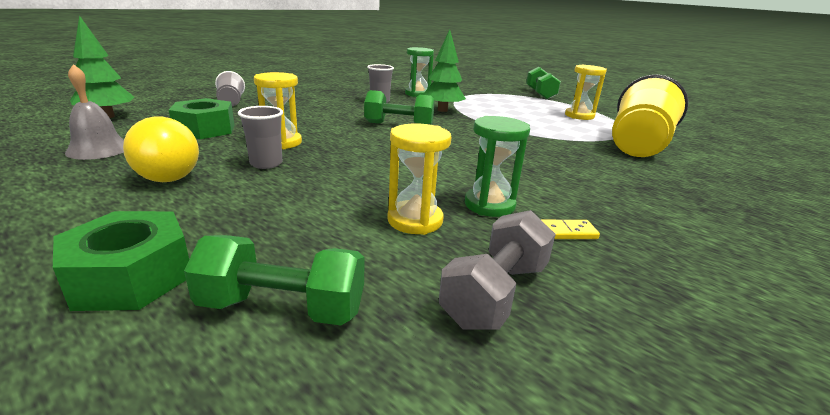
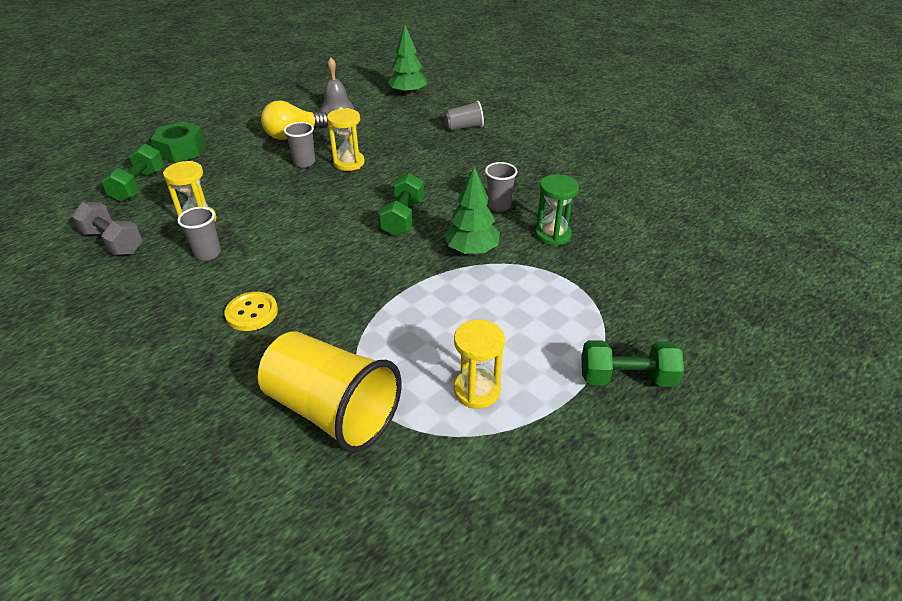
camera: 95 degrees right, 15 degrees up
green nut [169,98,234,139] -> none
green hourglass [465,116,530,217] -> grey cup [177,207,221,261]
yellow domino [542,220,600,239] -> none
none -> yellow button [225,292,278,331]

